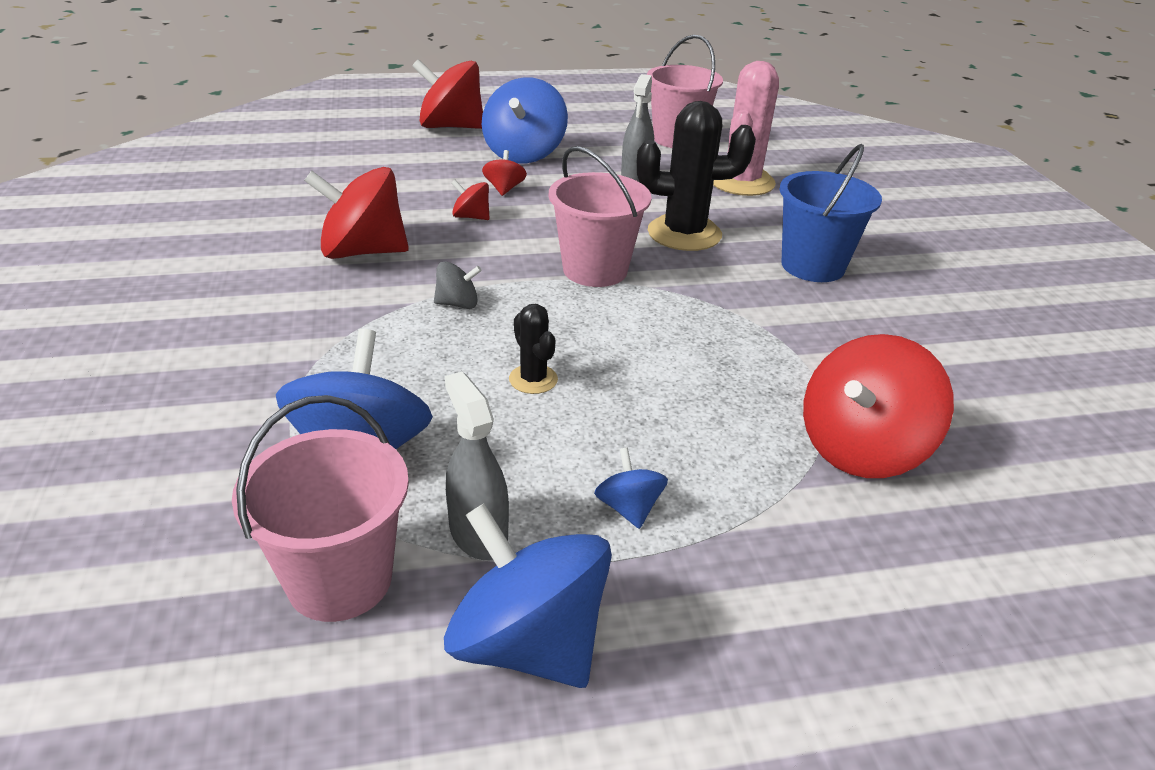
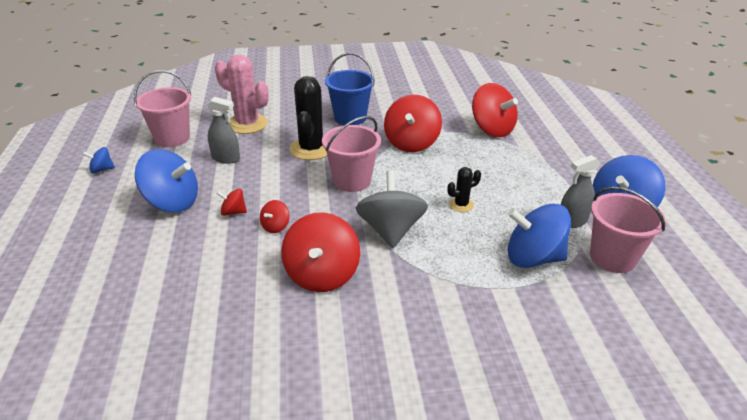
camera: 85 degrees left, 0 degrees up
red spinning top [412,59,483,129] -> red spinning top moved to [384,95,442,152]
grey spinning top [434,261,482,309] -> grey spinning top [356,170,428,248], size x2.11
blue spinning top [594,448,668,529] -> blue spinning top moved to [83,147,115,173]

